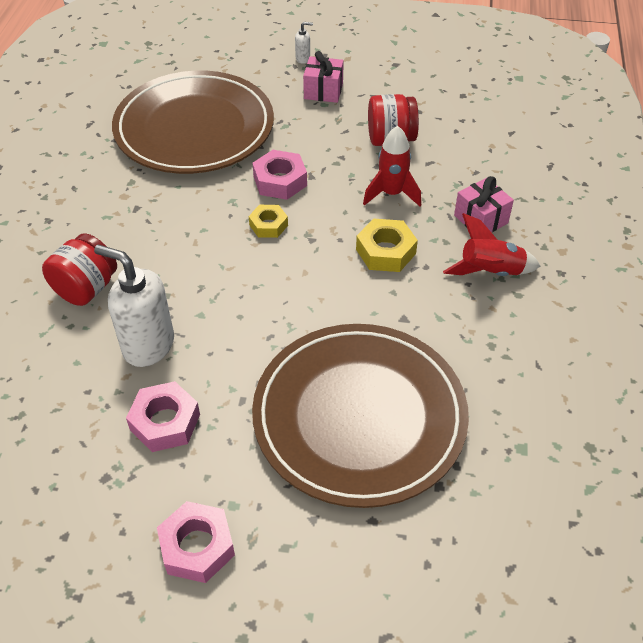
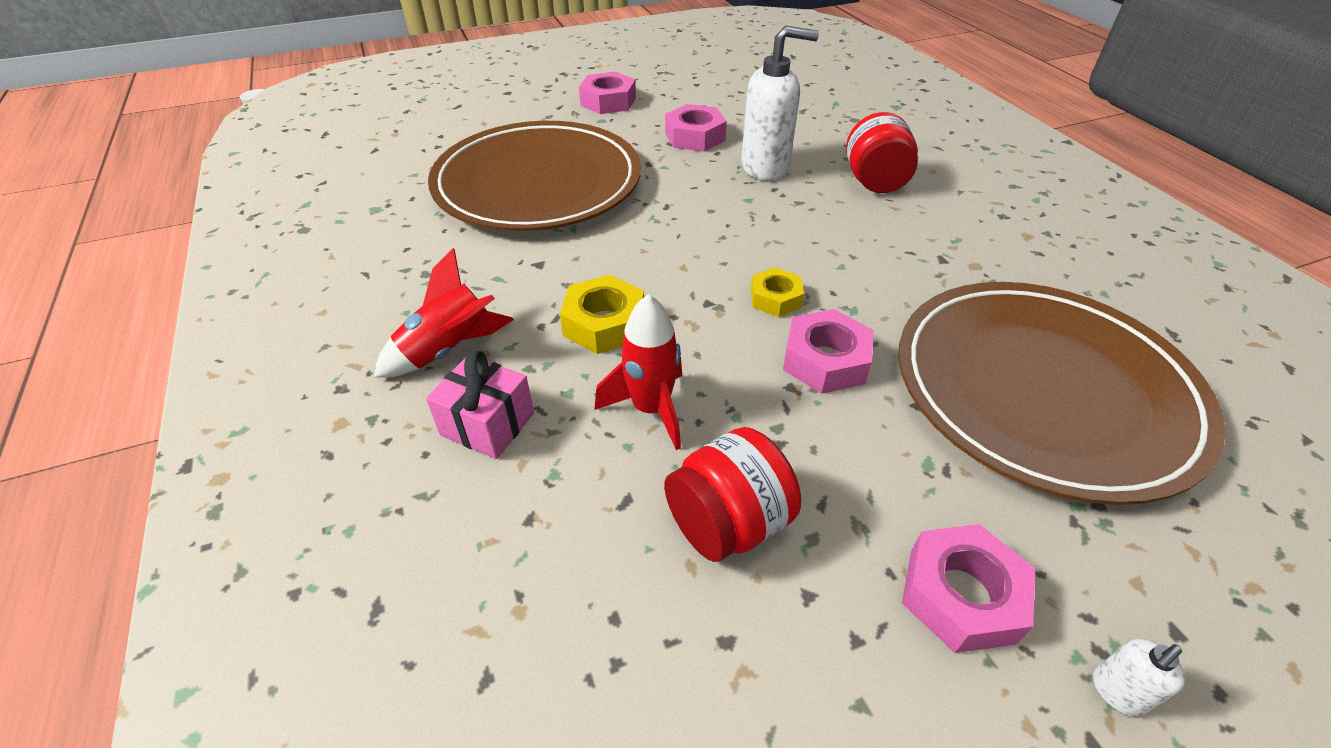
camera: 150 degrees right, 5 degrees down
pink gift [303,51,344,103] -> pink nut [902,524,1035,653]

